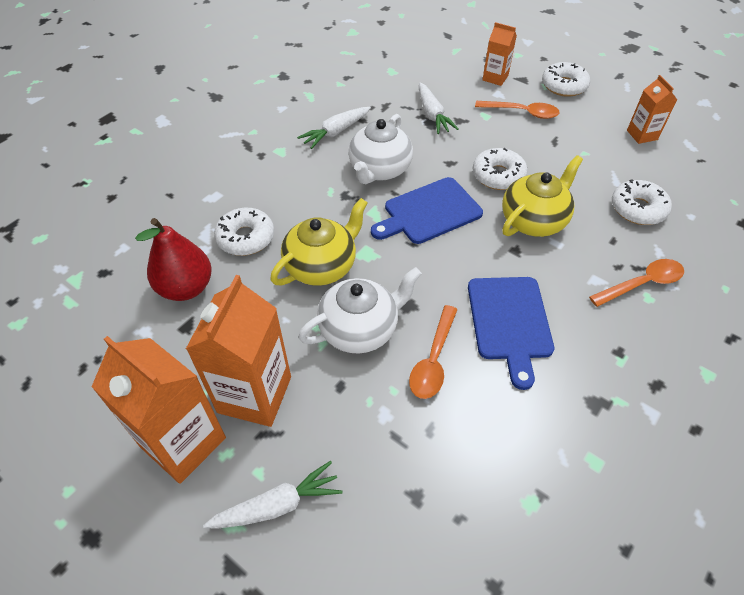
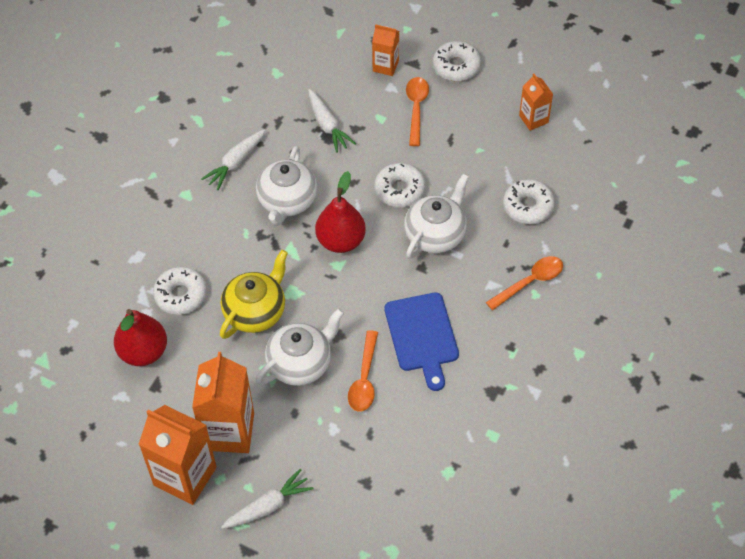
camera: 10 degrees left, 5 degrees up
blue cutting board [371,177,483,244] -> red pear [315,171,366,253]
orange spoon [475,101,560,119] -> orange spoon turned 90 degrees counterclockwise [406,77,429,146]
yellow teapot [502,155,583,237] -> white teapot [404,174,469,259]

